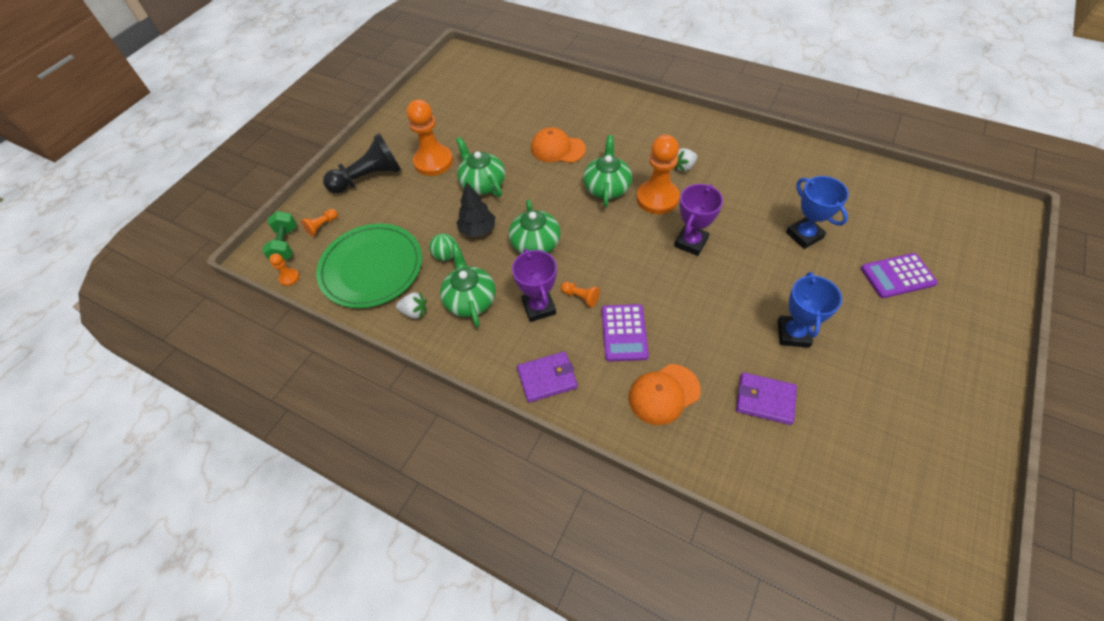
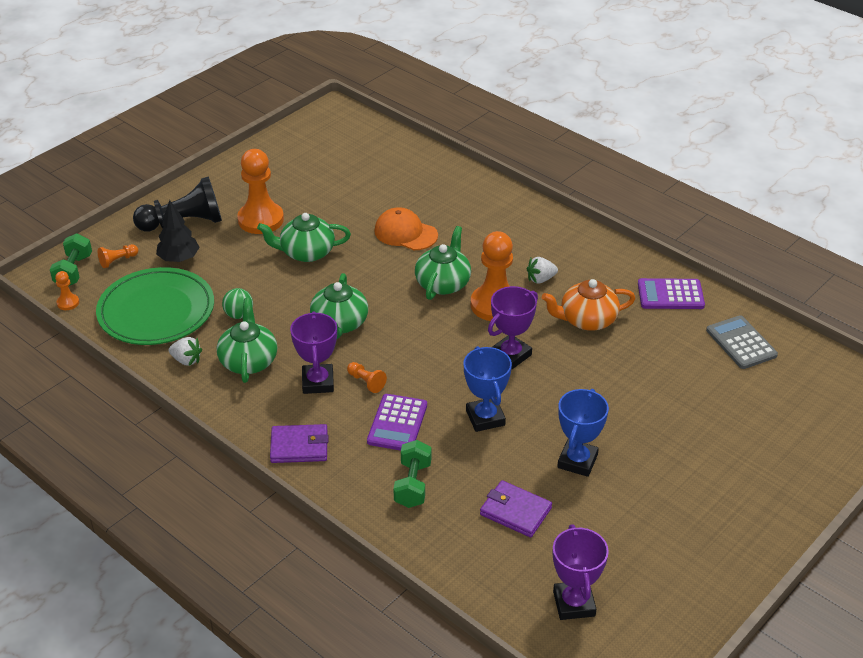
camera: 10 degrees right, 15 degrees down
green teapot [456,137,505,197] -> green teapot turned 75 degrees counterclockwise [257,213,351,262]
black tree [456,182,495,237] -> black tree moved to [156,200,200,262]
orange cap [629,364,701,425] -> green dumbbell [394,440,431,508]
blue trophy [786,176,849,249] -> blue trophy moved to [464,346,512,432]
purple calculator [861,253,938,298] -> purple calculator moved to [638,278,705,309]
none -> orange teapot [542,279,636,331]
none -> purple trophy [553,524,609,620]
none -> grey calculator [706,315,778,369]

